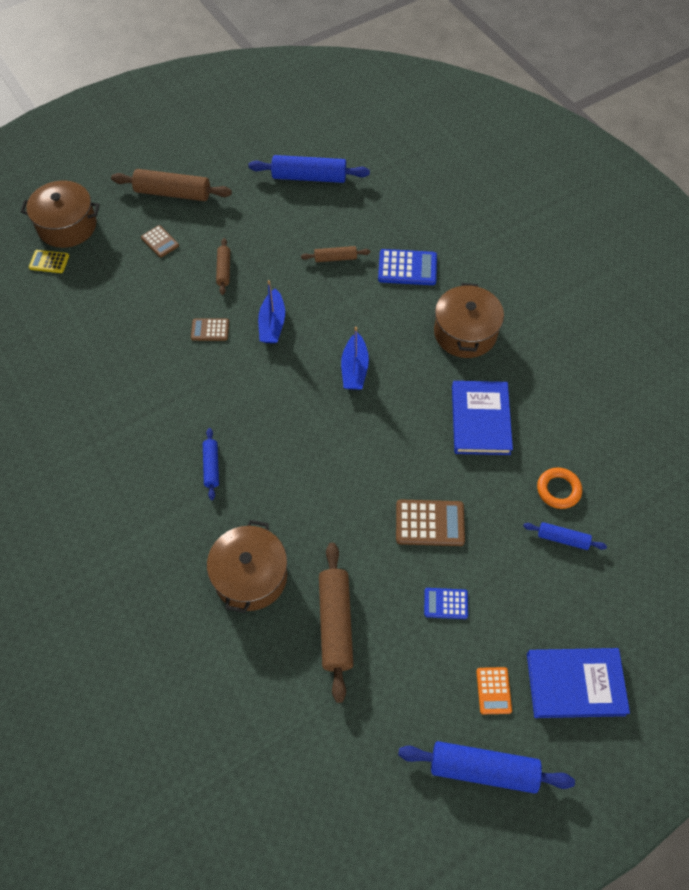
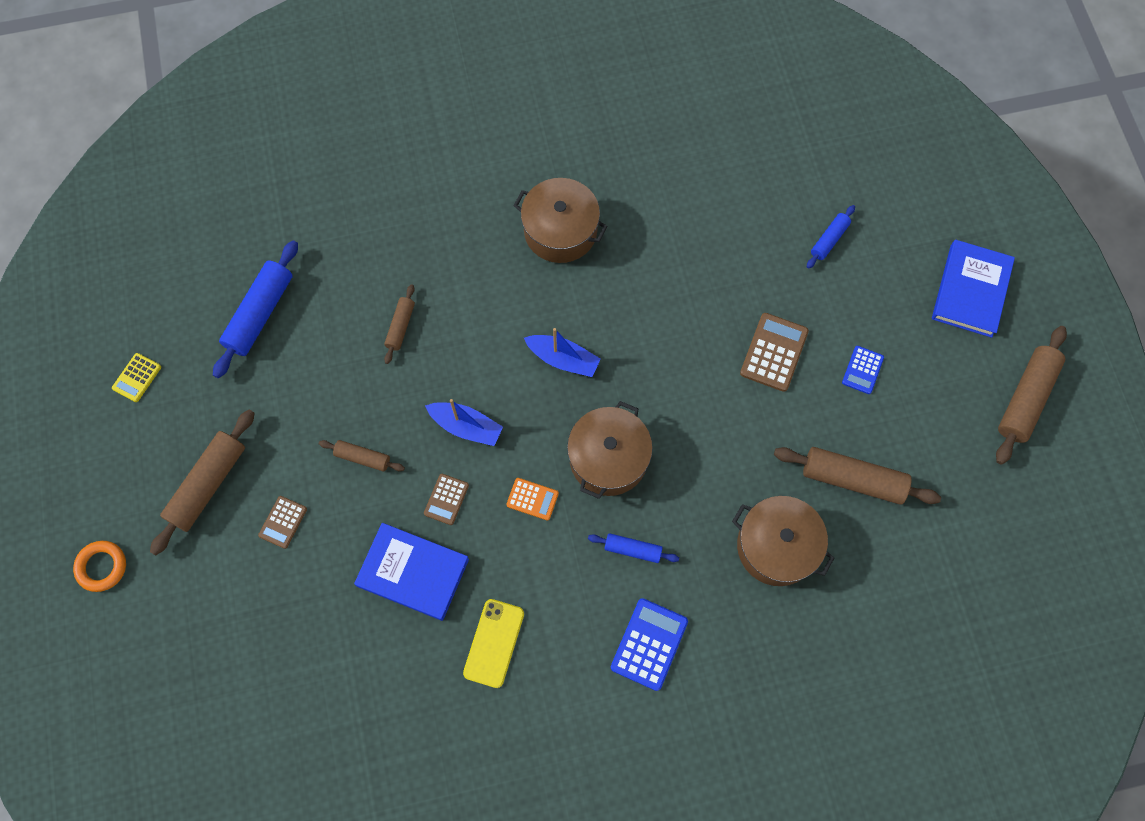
camera: 70 degrees left, 10 degrees up
brown pot [21,180,100,248] -> brown pot moved to [567,401,653,499]
yellow calculator [29,250,69,273] -> yellow calculator moved to [112,353,161,402]
brown calculator [141,225,179,257] -> brown calculator turned 135 degrees clockwise [258,496,307,549]
blue calculator [378,249,437,285] -> blue calculator moved to [611,598,688,691]
blue rolling pin [398,741,575,794] -> brown rolling pin [996,326,1067,465]
blue book [452,381,513,455] -> blue book moved to [354,523,469,621]
orange calculator [476,667,512,714] -> orange calculator moved to [506,478,559,521]
orange ring [537,467,582,509] -> orange ring moved to [73,541,126,592]
none -> yellow phone [463,599,524,688]

